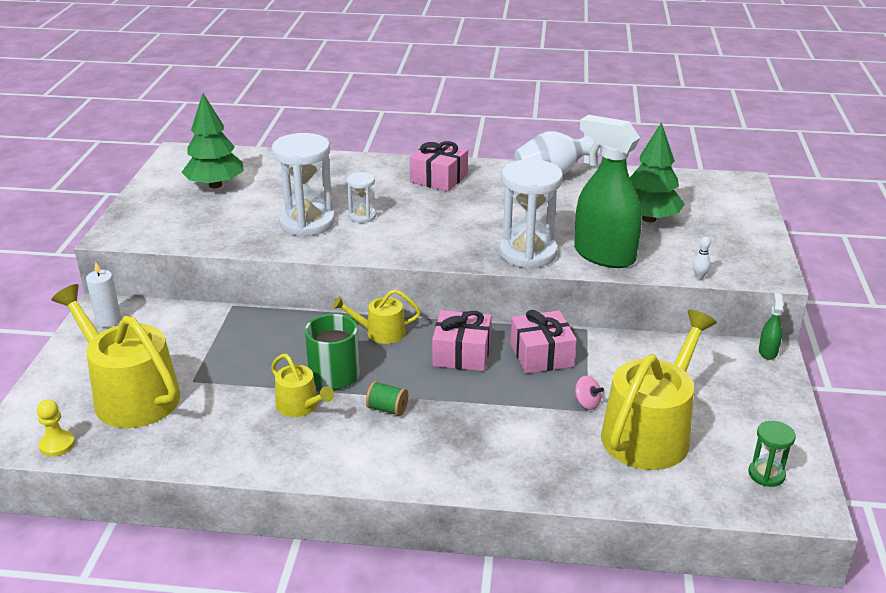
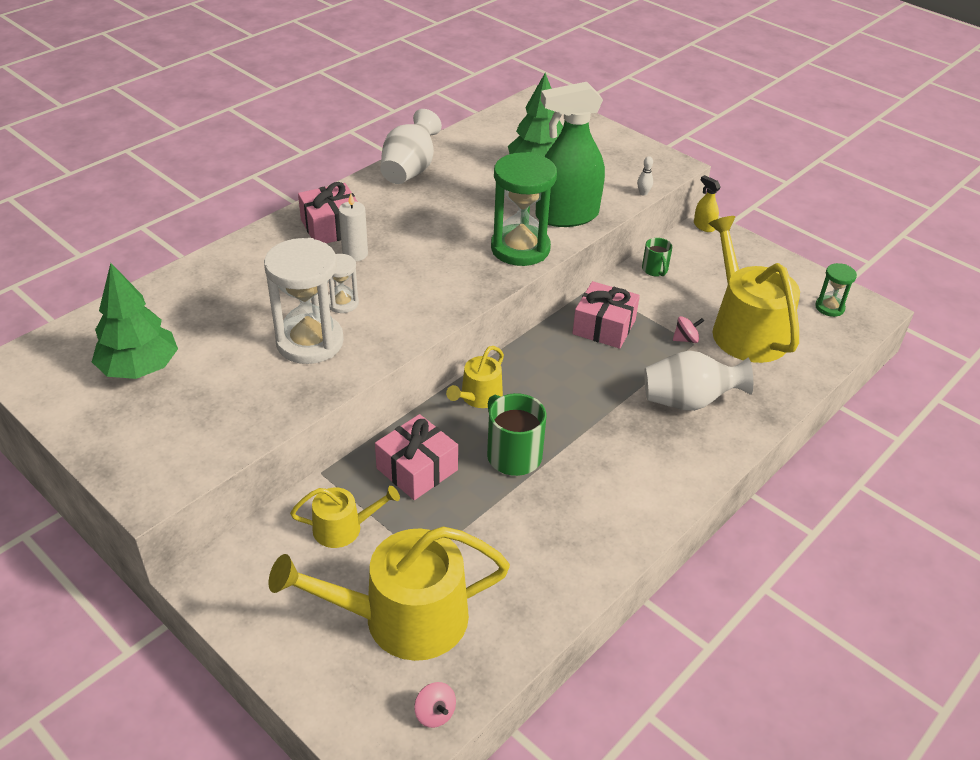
camera: 55 degrees left, 10 degrees up
yellow pawn [37,399,75,457] -> pink spinning top [414,682,456,728]
white candle [86,262,121,327] -> white candle moved to [339,194,368,261]
yellow watering can [271,354,334,417] -> yellow watering can moved to [290,486,400,548]
green spool [366,381,408,416] -> none
pink gift [432,310,491,371] -> pink gift moved to [375,414,458,500]
white hourglass [499,159,563,269] -> green hourglass [491,152,557,266]
green spray bottle [759,293,783,360] -> yellow spray bottle [694,175,721,232]
none -> green mug [642,238,672,277]
none -> white vase [644,350,753,411]

